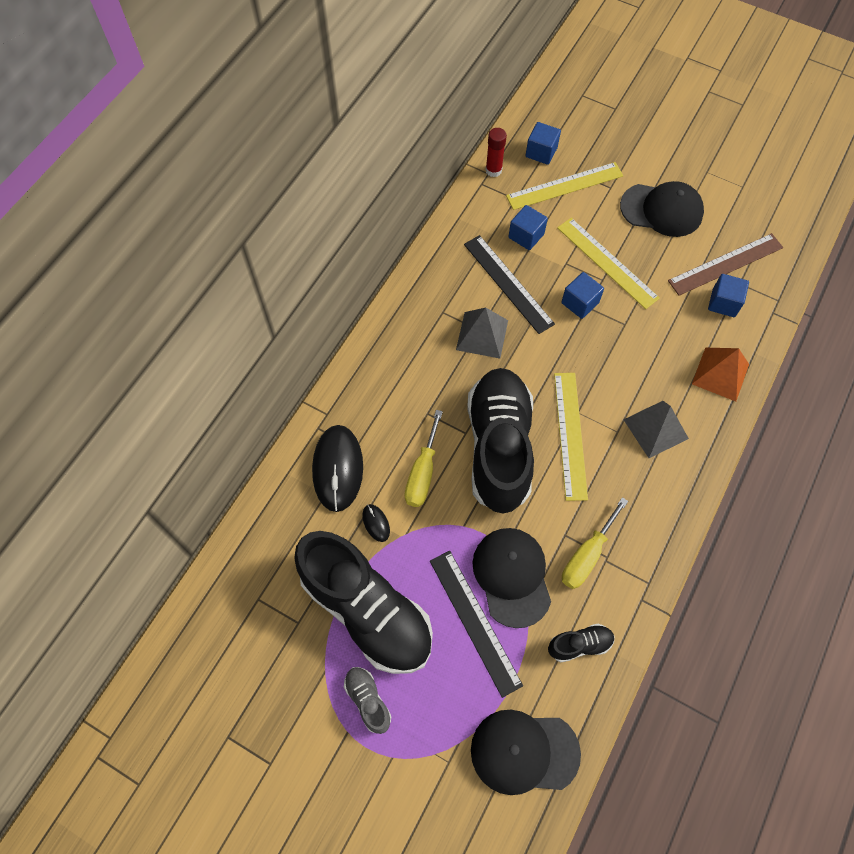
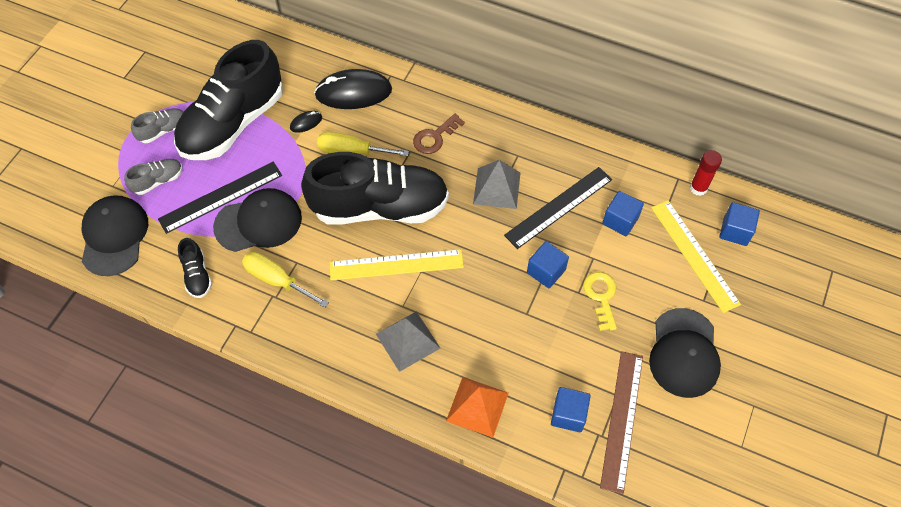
camera: 85 degrees right, 5 degrees down
yellow ruler [557,218,660,309] -> yellow key [583,272,617,331]
brown ruler [668,233,783,296] -> brown ruler turned 45 degrees clockwise [600,351,643,494]
none -> grey shoe [124,159,183,195]
none -> brown key [413,114,465,154]

